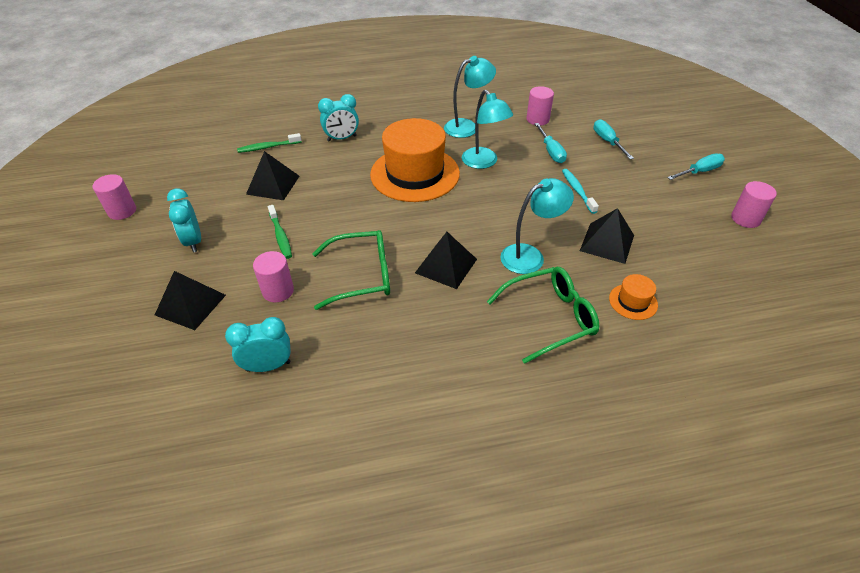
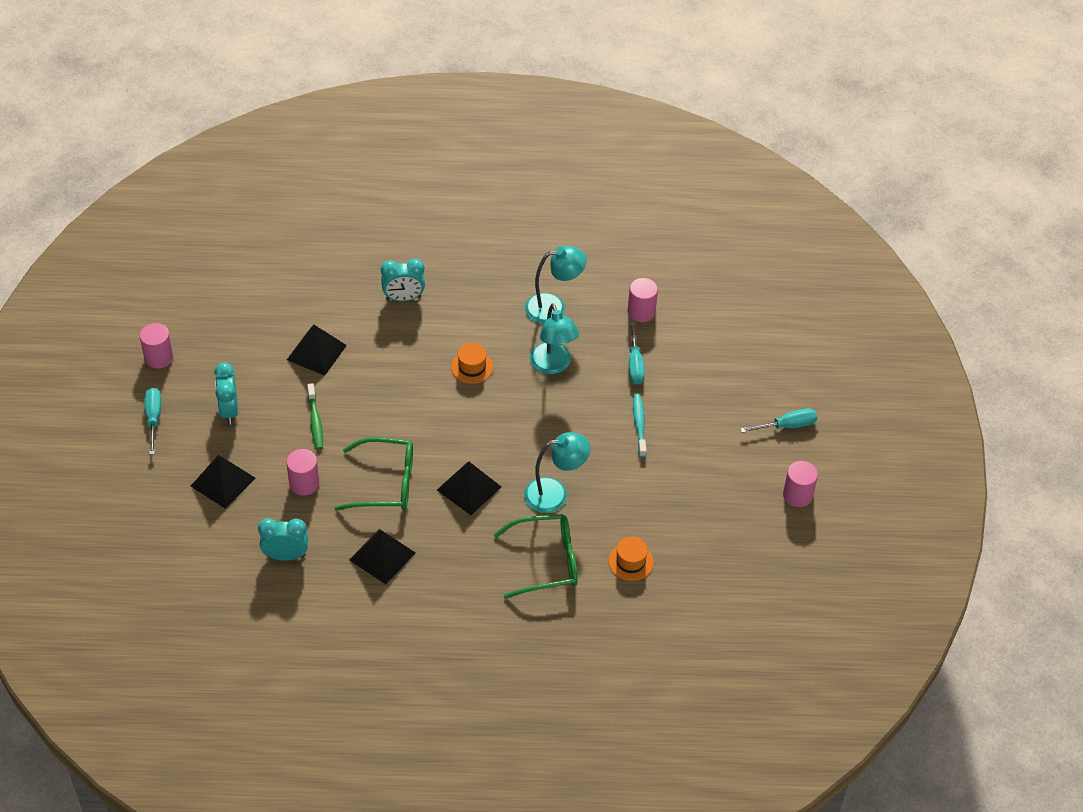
camera: 10 degrees right, 5 degrees up
green toothbrush [237,133,302,153] -> none
orange hat [370,118,460,202] -> orange hat [451,343,493,384], size x0.42
black pyramid [580,208,634,264] -> black pyramid moved to [349,529,416,584]
turquoise screwdriver [594,119,634,159] -> turquoise screwdriver moved to [145,388,161,455]

